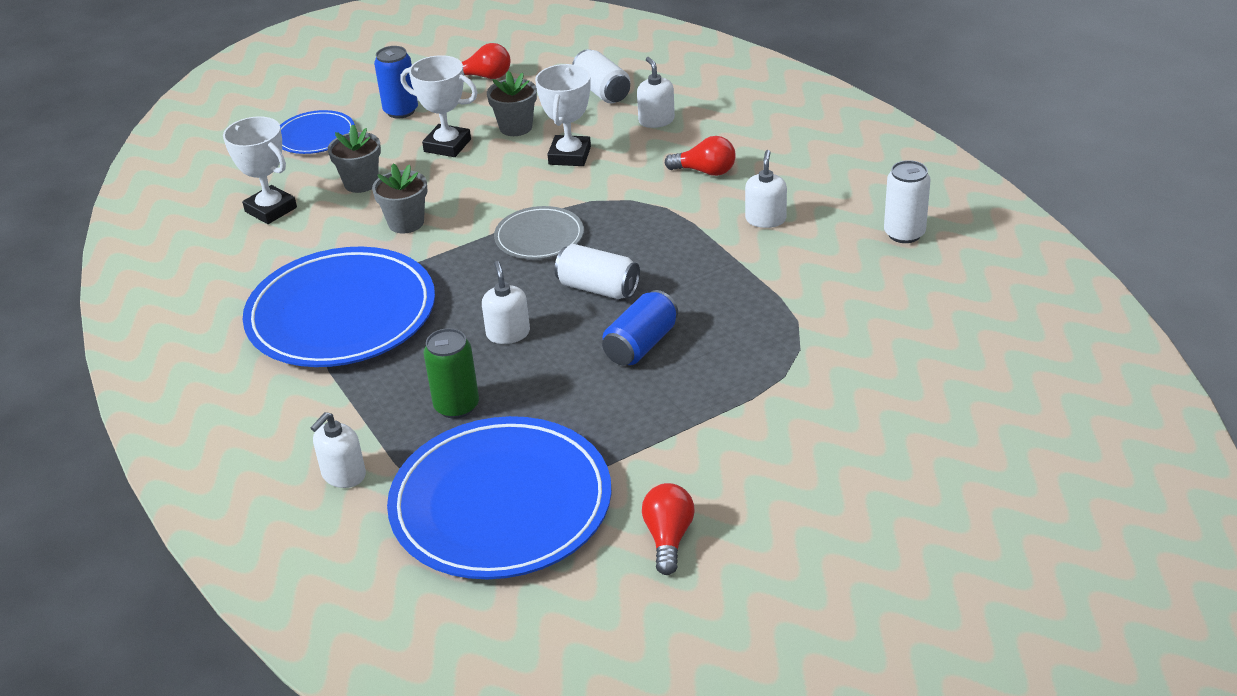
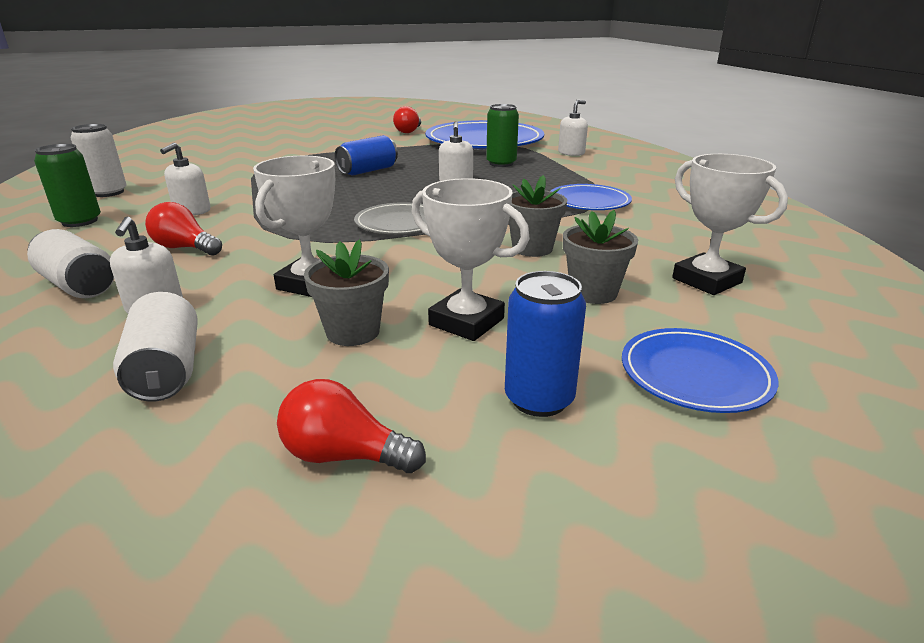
camera: 170 degrees left, 10 degrees down
blue plate [242,247,435,367] -> blue plate [551,184,632,210], size x0.50
white can [555,244,640,299] -> white can moved to [27,229,114,298]
none -> green can [34,144,101,227]

